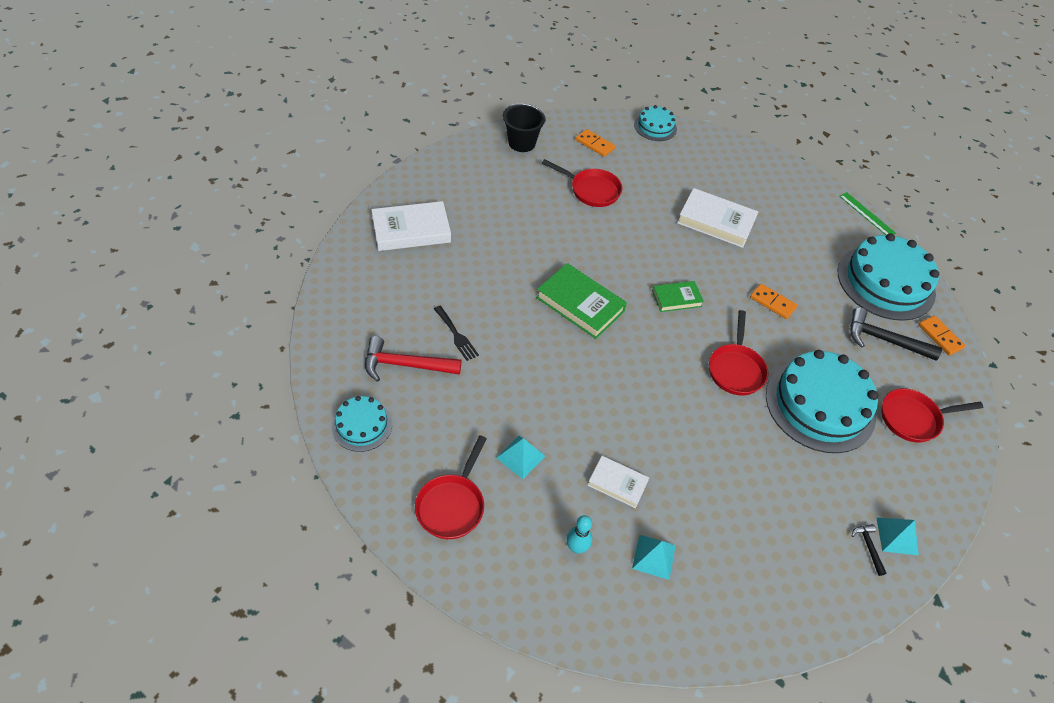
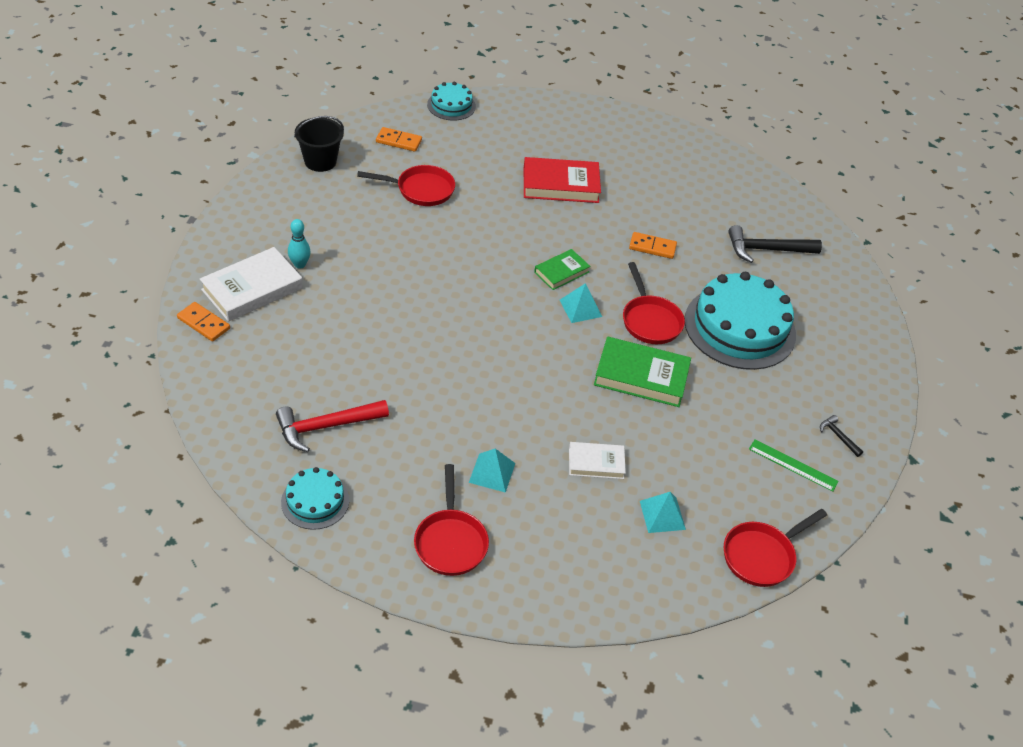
camera: 25 degrees left, 5 degrees down
black fork [434,306,479,361] -> none
green book [536,263,627,339] -> green book moved to [594,336,691,407]
turquoise bowling pin [567,515,592,554] -> turquoise bowling pin moved to [288,219,311,269]
white book [677,188,758,248] -> red book [524,157,601,203]
turquoise cake [838,233,939,321] -> none
green ruler [839,192,896,235] -> green ruler moved to [749,439,839,492]
turquoise pyramid [876,517,919,556] -> turquoise pyramid moved to [560,283,602,323]
red pan [881,389,983,443] -> red pan moved to [724,509,827,587]
orange domino [918,316,966,355] -> orange domino moved to [177,302,230,341]

